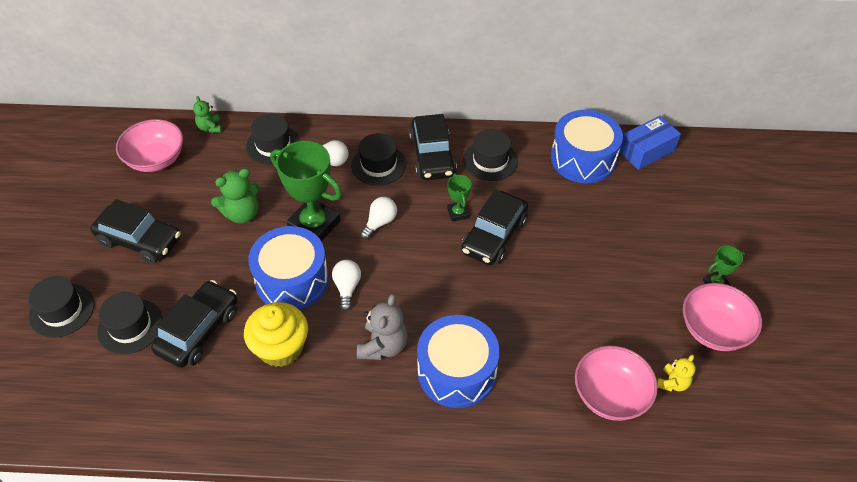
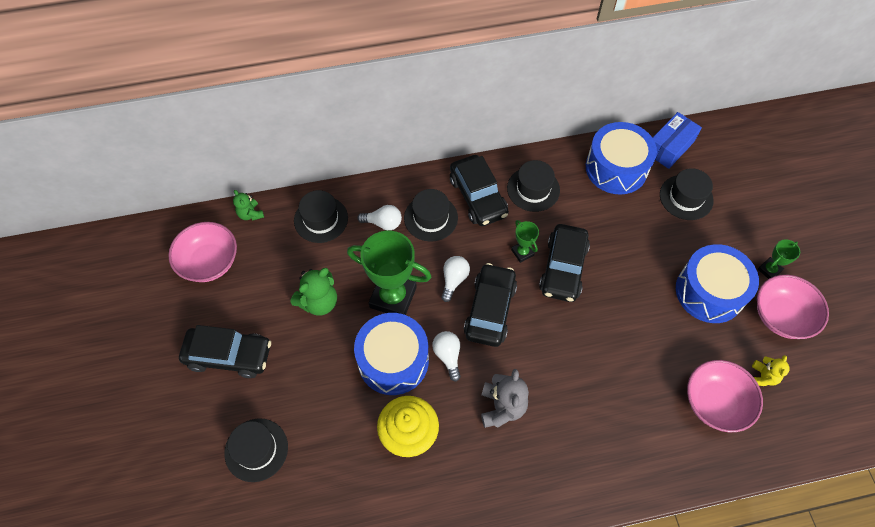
camera: 15 degrees left, 10 degrees up
black hat [28,276,94,338] -> black hat moved to [660,168,714,220]
black car [151,280,237,368] -> black car moved to [464,263,517,347]
blue drum [417,315,500,408] -> blue drum moved to [676,244,759,323]

